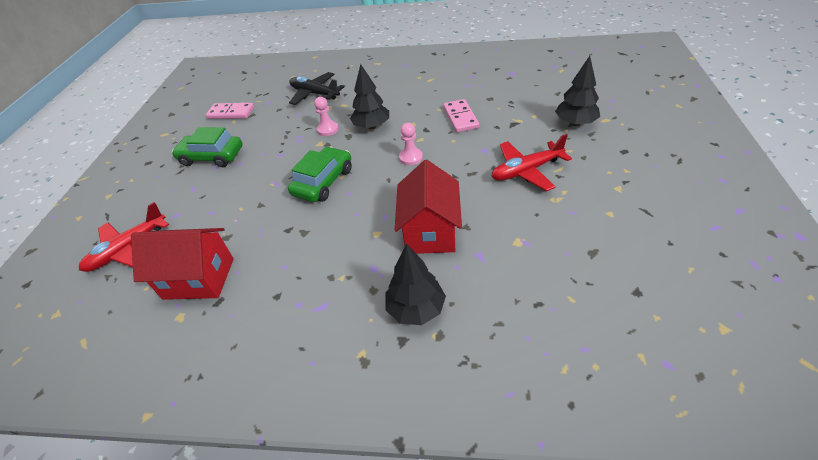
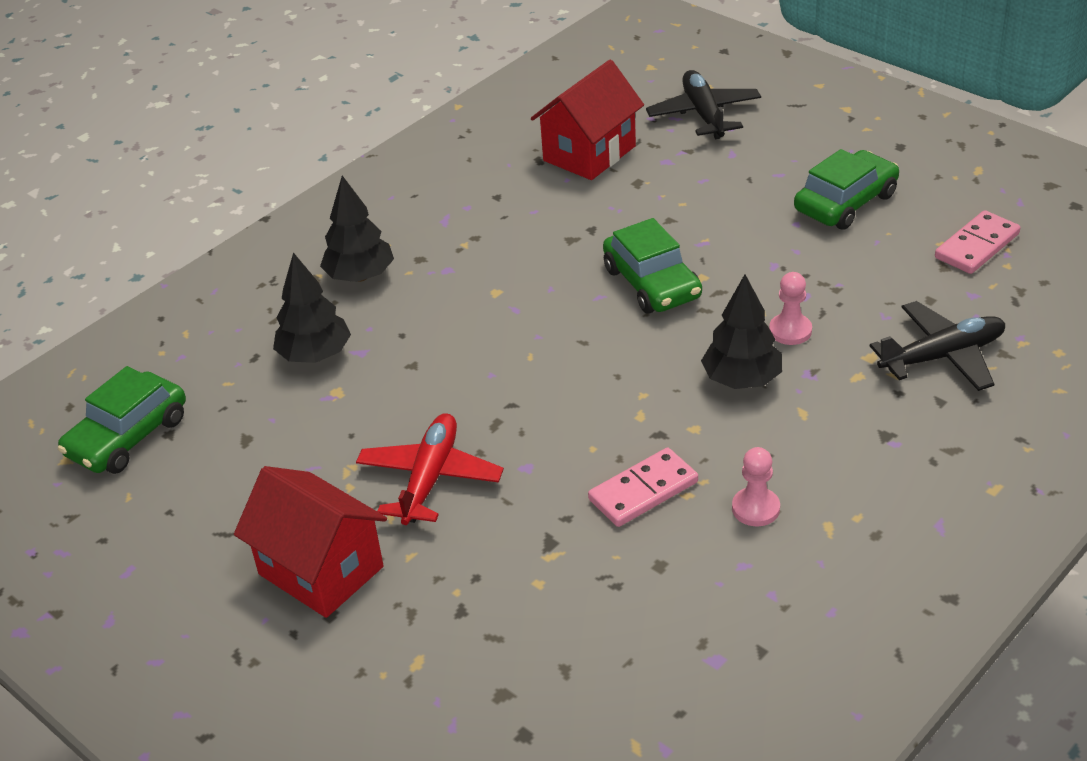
camera: 125 degrees right, 5 degrees down
red plane [79,202,169,272] -> black plane [646,70,761,139]
red house [395,160,462,254] -> red house moved to [234,466,387,618]
pink pawn [399,123,423,165] -> pink pawn moved to [732,447,780,526]
pink domino [443,99,479,133] -> pink domino turned 60 degrees counterclockwise [588,448,698,527]
black tree [555,56,600,126] -> black tree moved to [273,252,351,363]
none -> green car [58,366,186,474]

